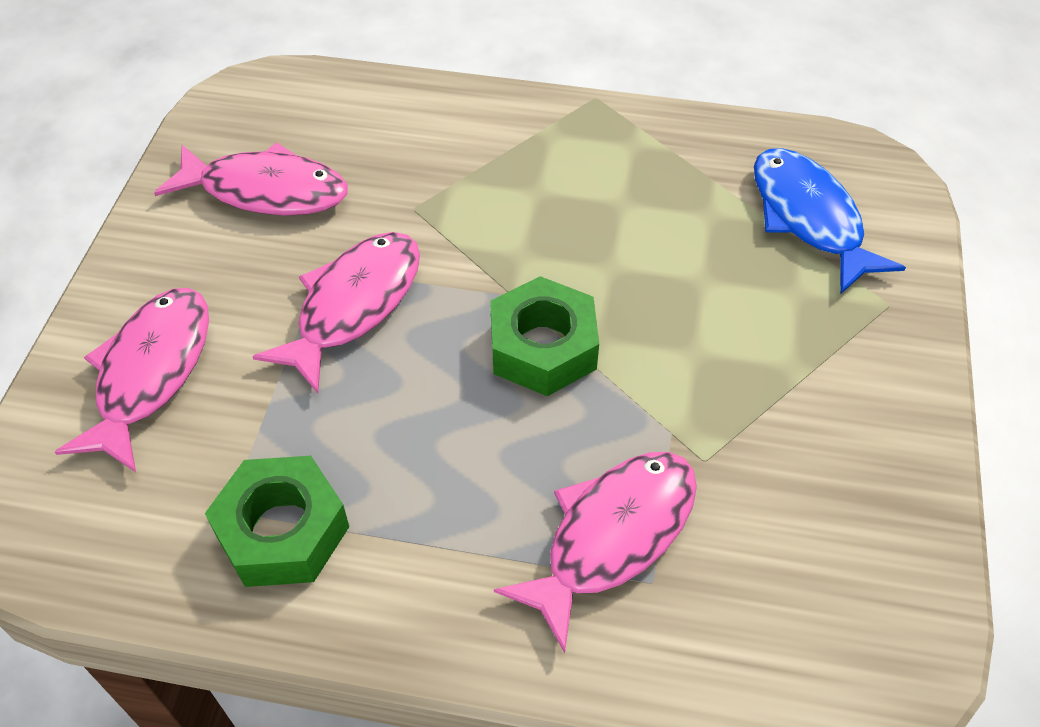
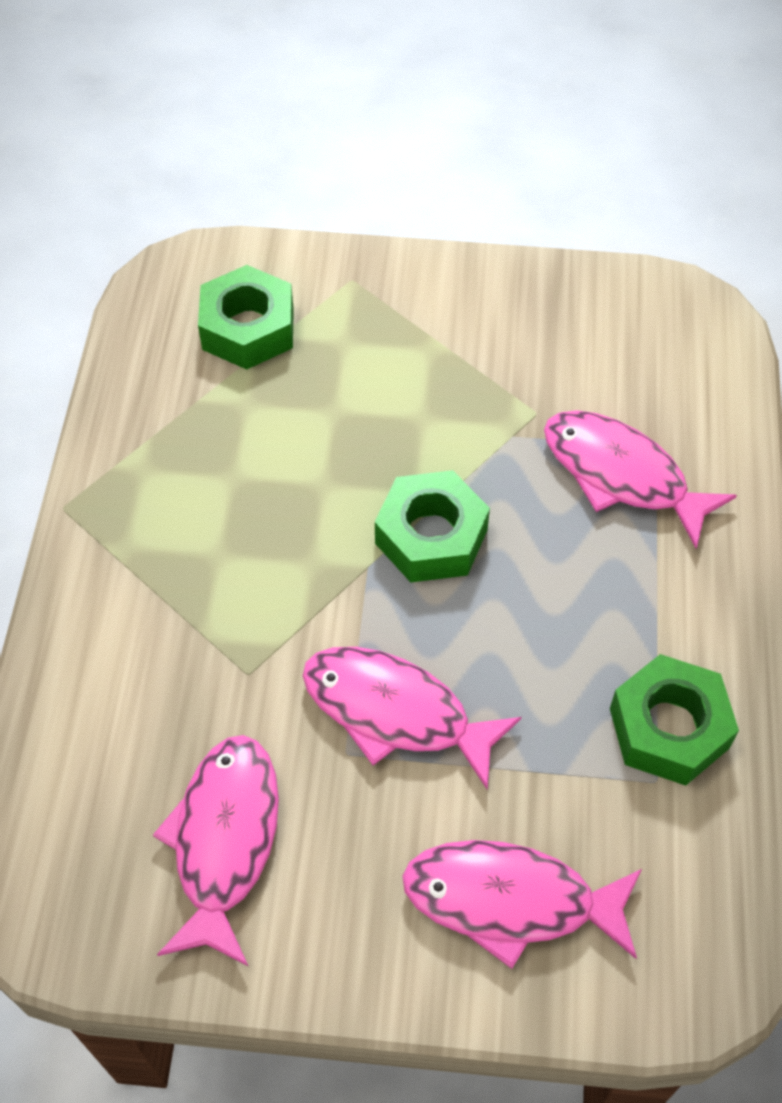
camera: 95 degrees left, 5 degrees up
blue fish [754,148,906,294] -> green nut [198,265,294,369]

